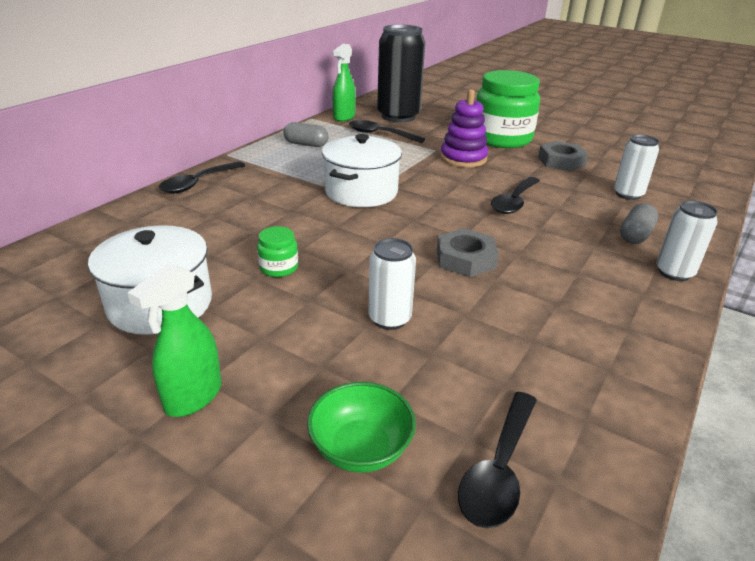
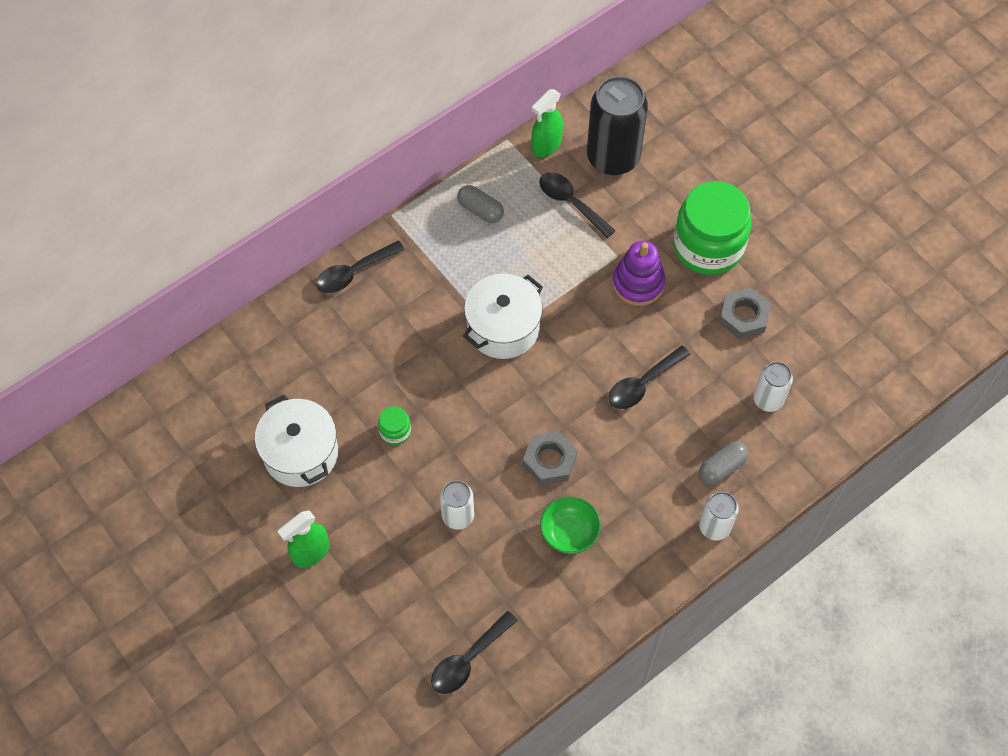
camera: 20 degrees right, 30 degrees up
green bowl [307,382,416,473] -> green bowl moved to [540,496,601,554]

